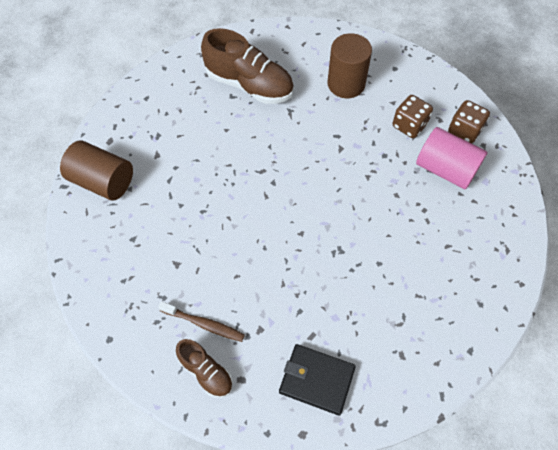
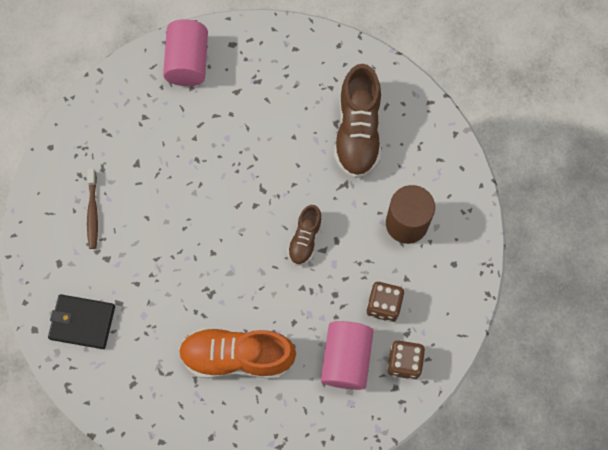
camera: 65 degrees right, 10 degrees up
brown cylinder [60,141,133,201] -> pink cylinder [163,19,208,86]
brown shoe [176,339,233,398] -> brown shoe moved to [287,205,322,265]
black wallet [279,344,356,416] -> black wallet turned 75 degrees counterclockwise [48,294,115,349]
none -> orange shoe [179,327,296,379]

